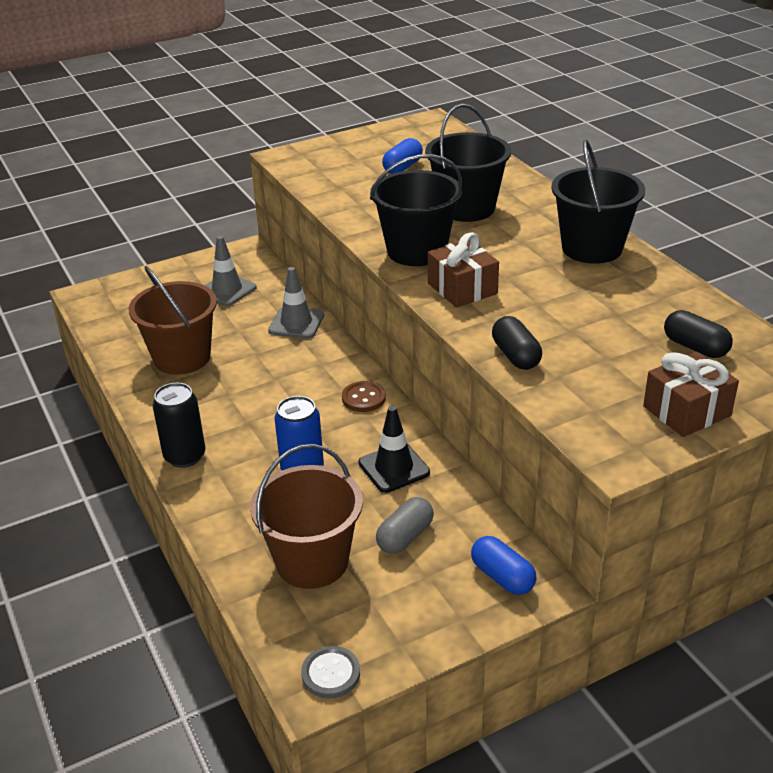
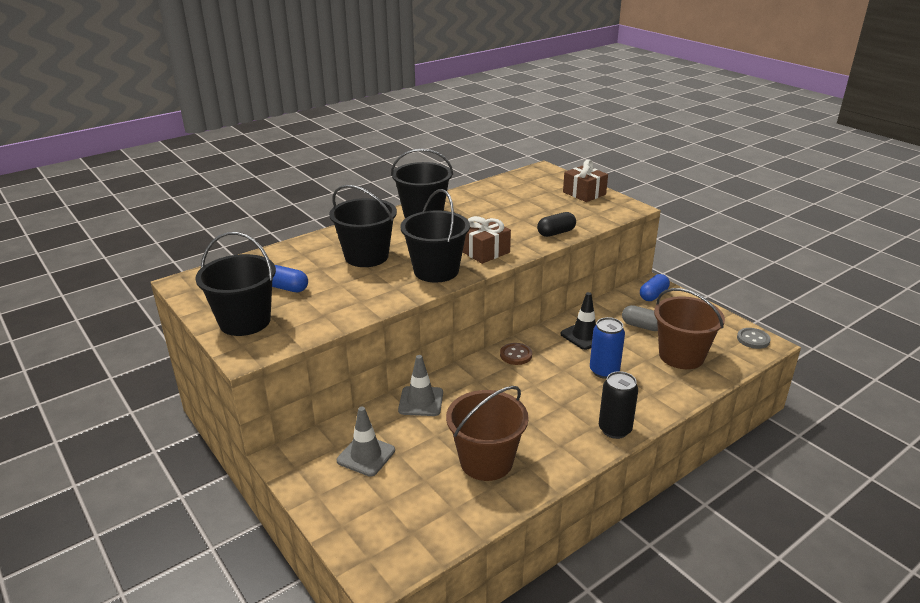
camera: 100 degrees left, 5 degrees down
black capsule [664,310,733,358] -> none
none -> black bucket [195,232,276,336]

